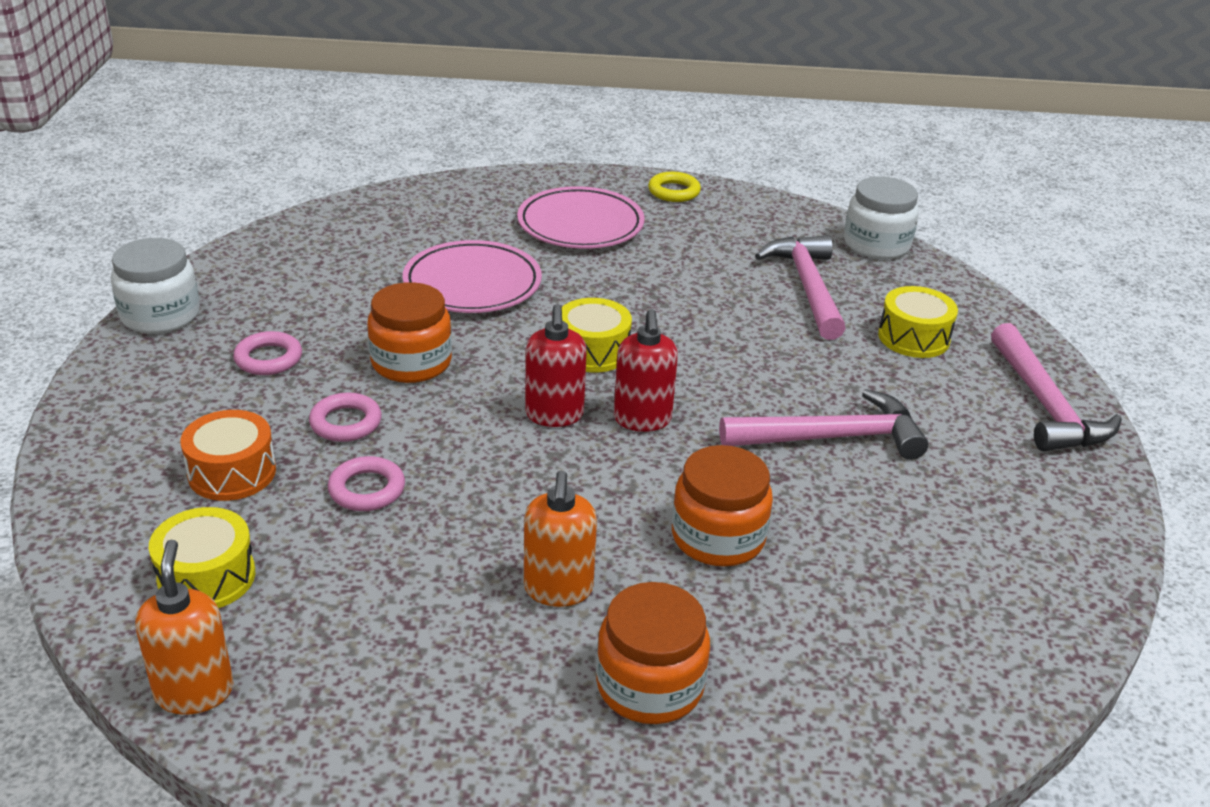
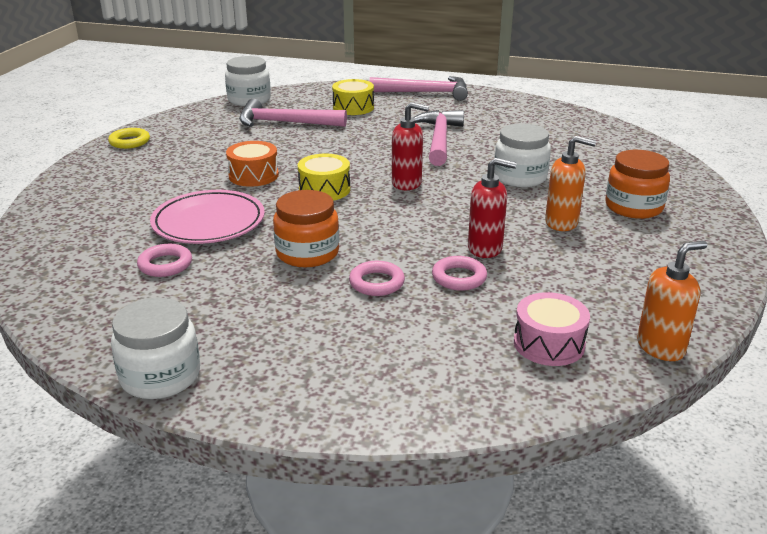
camera: 75 degrees left, 5 degrees down
orange soap dispenser [135,540,234,715] -> orange soap dispenser turned 150 degrees clockwise [637,241,707,361]
yellow drum [149,507,255,608] -> pink drum [514,292,590,366]
orange drum [180,410,276,501] -> orange drum moved to [226,141,279,187]
pink ring [233,331,302,375] -> pink ring moved to [137,244,192,277]
pink plate [517,186,644,249] -> none
red soap dispenser [525,304,587,427] -> red soap dispenser moved to [468,158,517,258]
orange jar [672,445,773,566] -> white jar [494,124,551,187]

